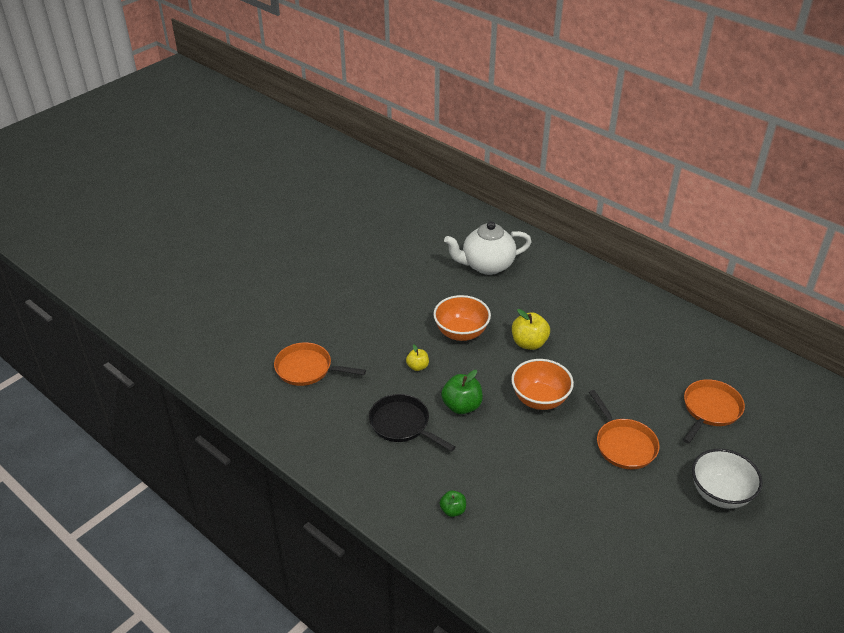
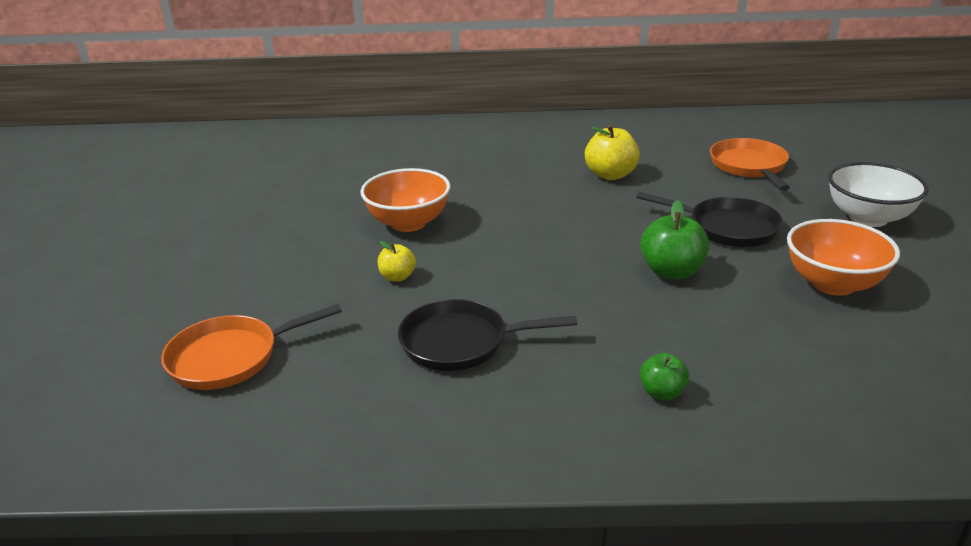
camera: 40 degrees left, 10 degrees down
green apple [441,370,483,414] -> green apple moved to [640,200,709,280]
white teapot [444,221,532,275] -> none
orange bowl [511,359,574,410] -> orange bowl moved to [787,219,900,296]
yellow apple [512,309,550,350] -> yellow apple moved to [585,125,640,180]
orange pan [589,390,659,469] -> black pan [636,192,783,247]

